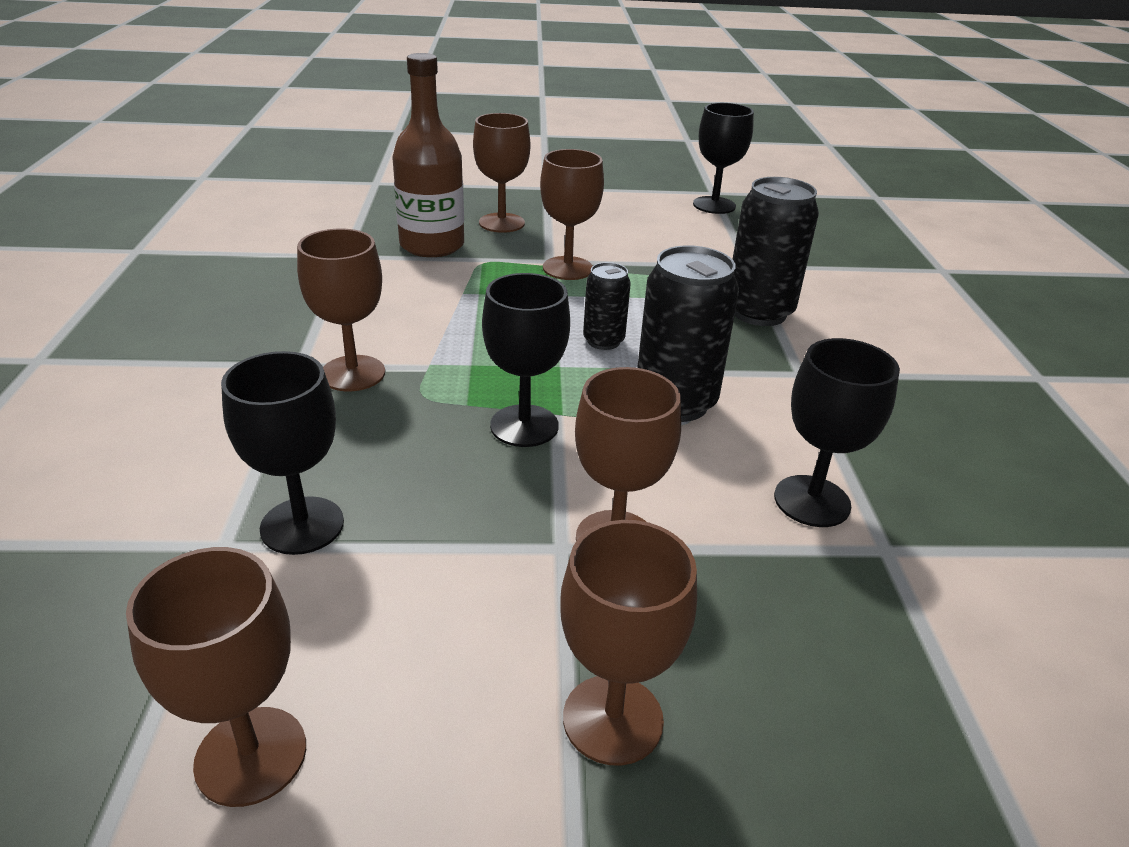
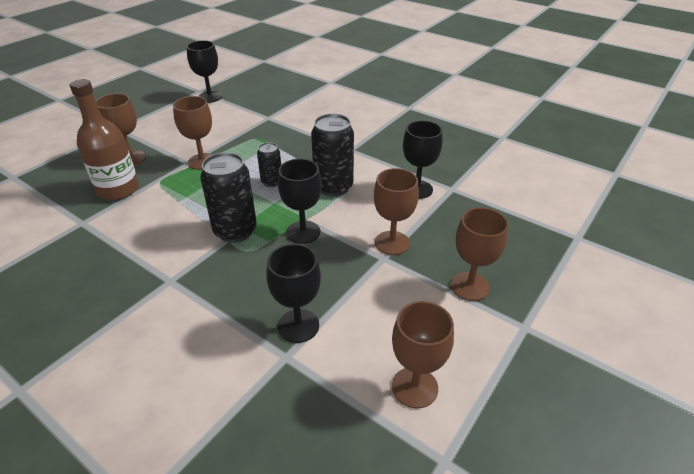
camera: 50 degrees left, 5 degrees up
brown goblet [297,229,385,391] -> none
black can [733,177,819,326] -> black can moved to [200,152,257,243]

